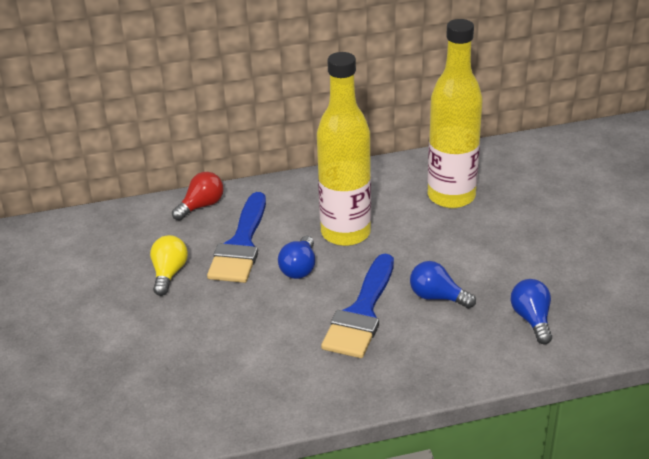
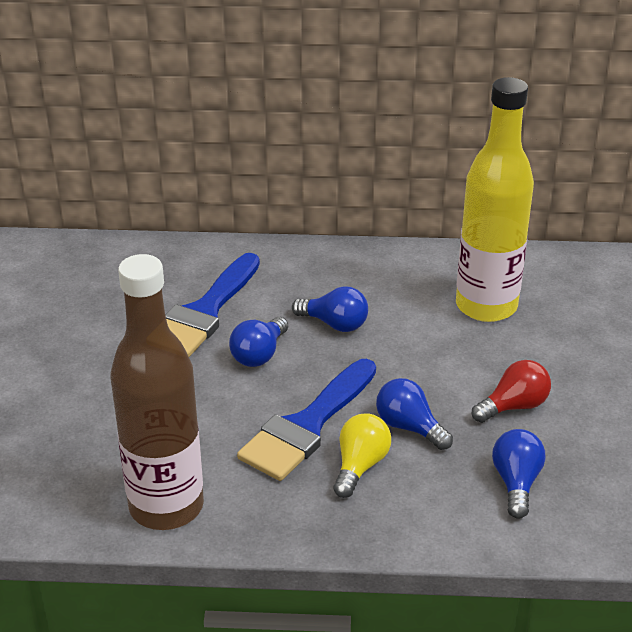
camera: 15 degrees right, 0 degrees up
yellow light bulb [150,235,188,296] -> yellow light bulb moved to [333,413,391,498]
red light bulb [172,172,224,220] -> red light bulb moved to [472,360,551,423]
yellow bottle [317,52,371,246] -> blue light bulb [292,286,368,332]
none -> brown bottle [111,254,204,530]

